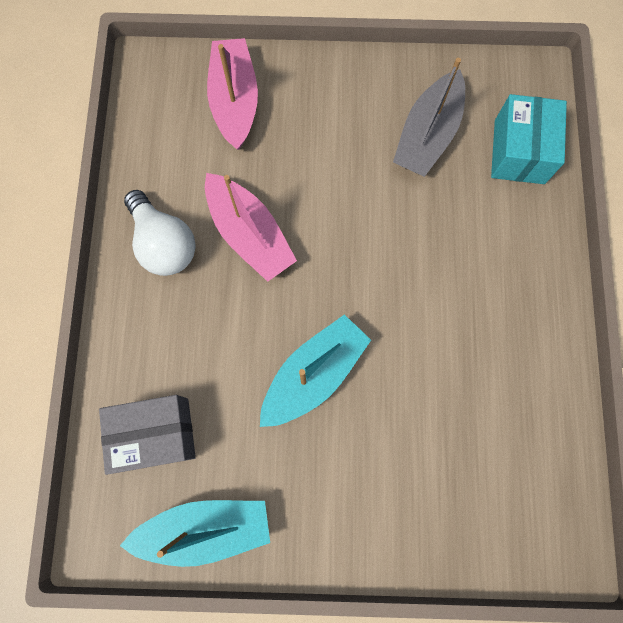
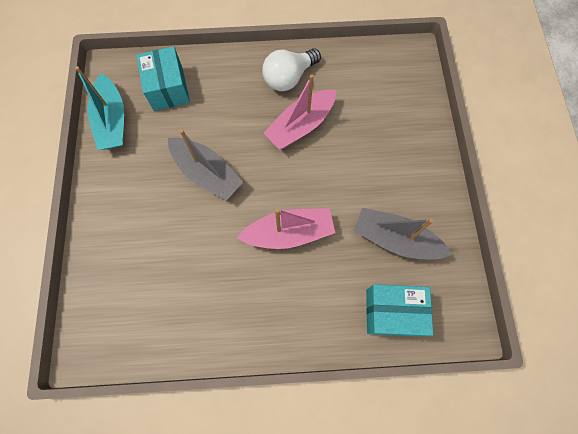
camera: 85 degrees right, 5 degrees down
grey box [99,395,196,475] -> turquoise box [136,47,190,111]
pink boat [207,38,258,150] -> pink boat moved to [237,208,335,249]
turquoise boat [260,314,371,427] -> grey boat [168,129,243,201]

